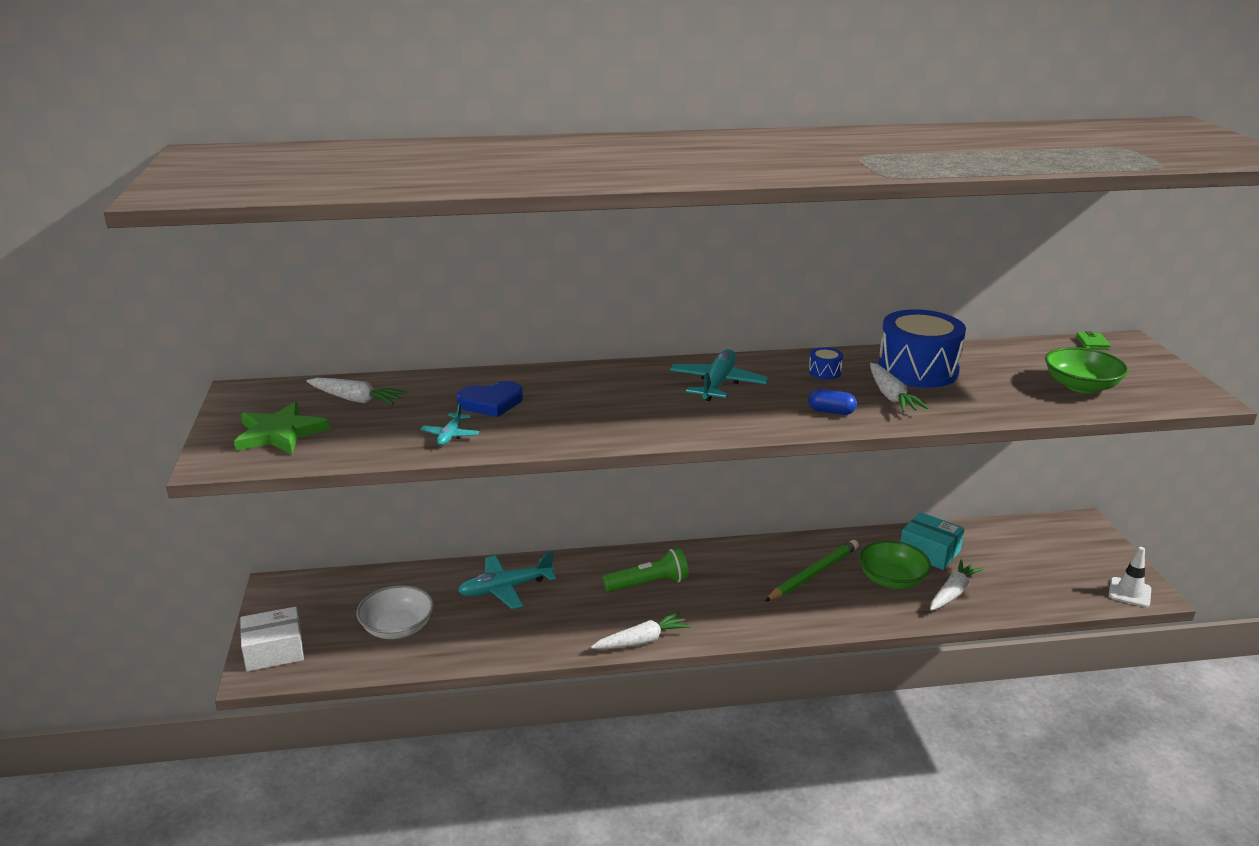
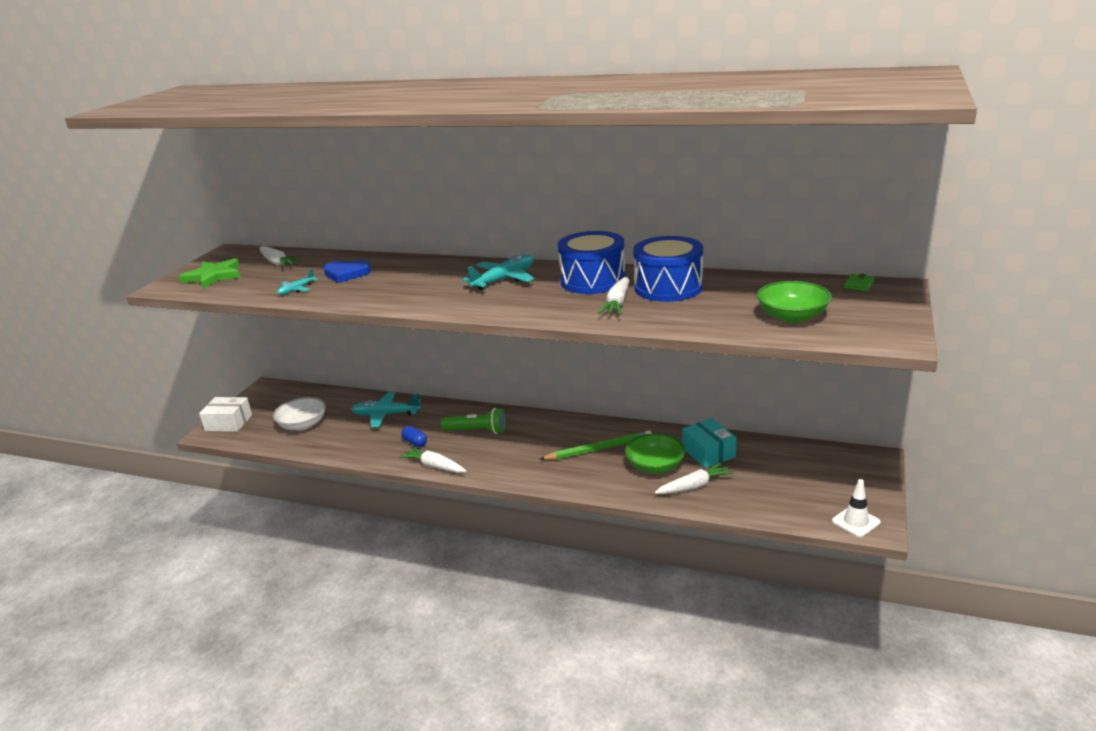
camera: 30 degrees right, 0 degrees up
white carrot [591,612,691,649] -> white carrot turned 150 degrees counterclockwise [399,447,466,473]
blue capsule [808,389,857,415] -> blue capsule moved to [401,426,427,447]
blue drum [809,347,843,380] -> blue drum [558,231,626,294], size x2.45

